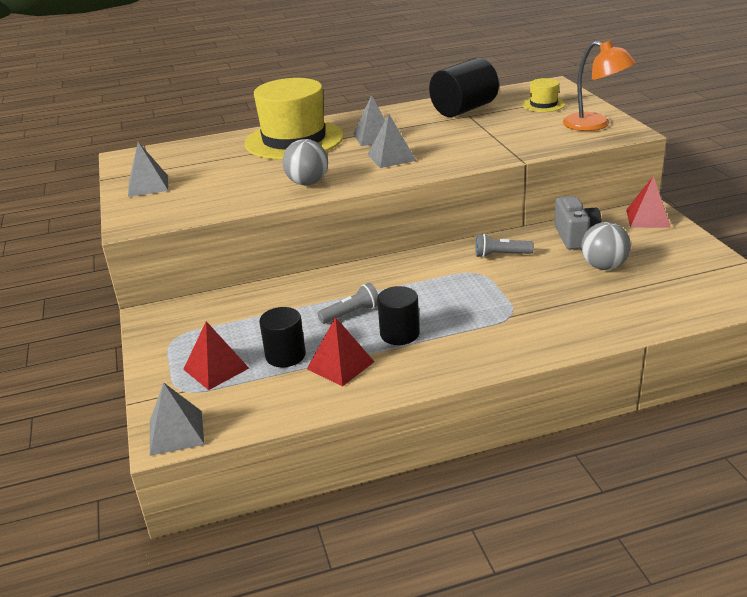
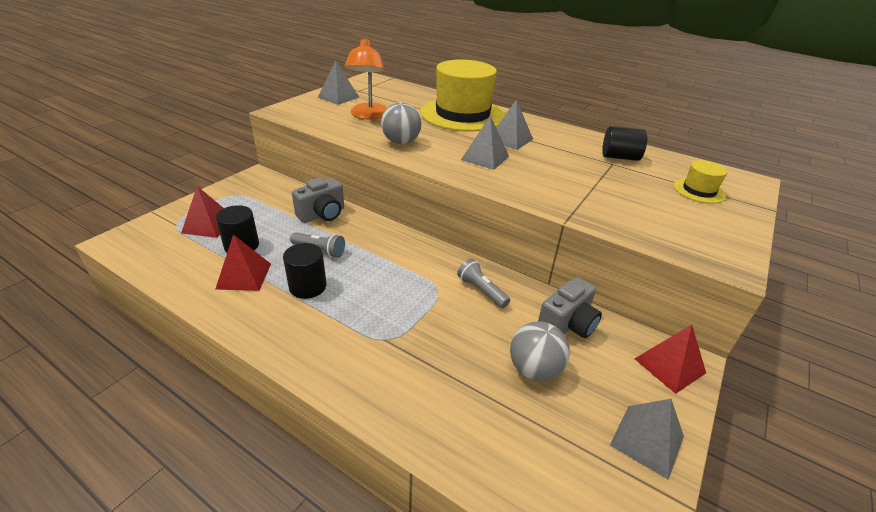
camera: 45 degrees right, 5 degrees up
grey pyramid [150,382,205,456] -> grey pyramid moved to [610,399,684,480]
black cylinder [429,58,499,117] -> black cylinder [602,126,648,161], size x0.63
orange lamp [563,41,637,131] -> orange lamp moved to [344,38,387,119]
none -> grey camera [292,178,344,223]

